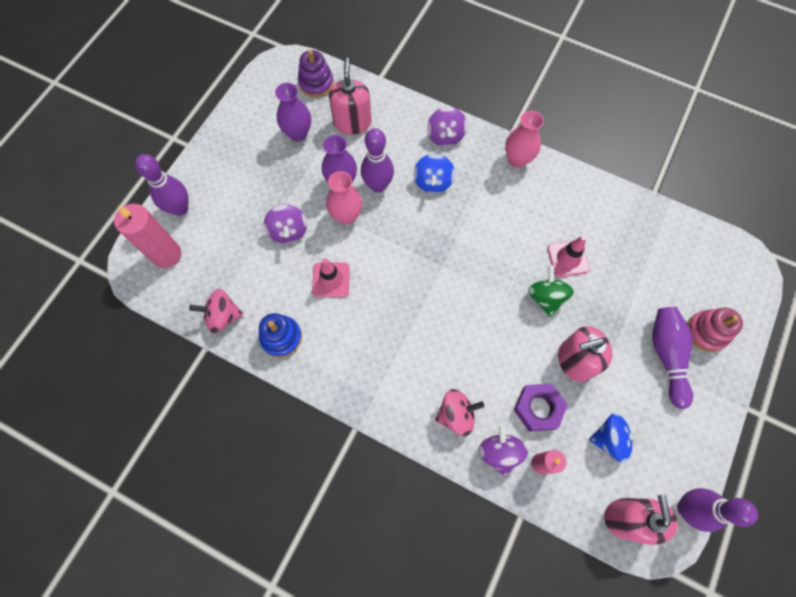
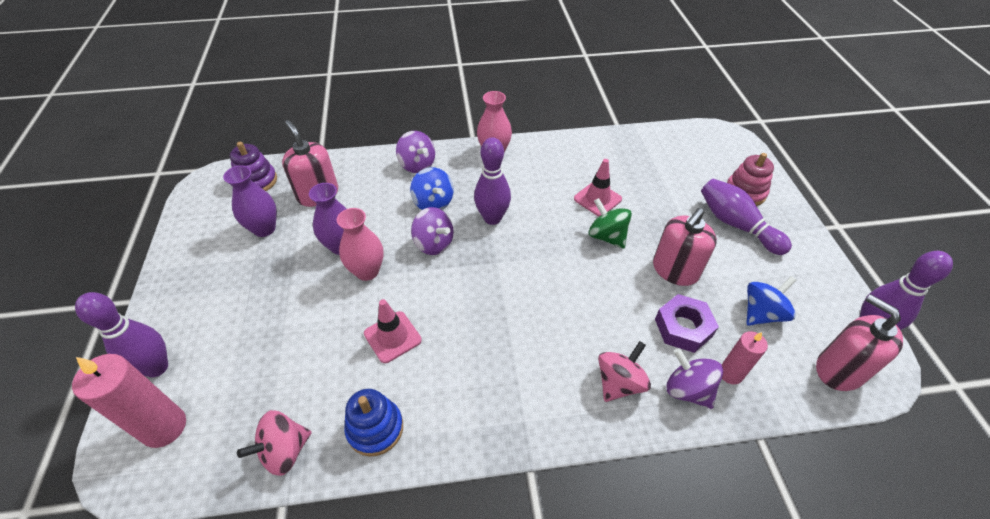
camera: 35 degrees left, 20 degrees down
purple spinning top [264,204,307,244] -> purple spinning top moved to [411,207,454,255]
purple bowling pin [361,128,394,193] -> purple bowling pin moved to [474,137,511,225]

